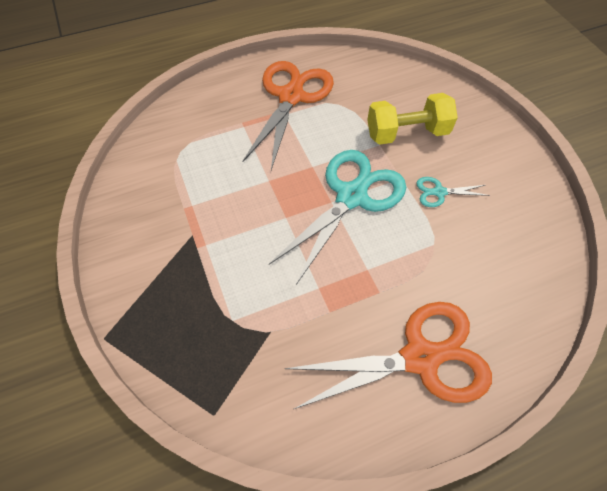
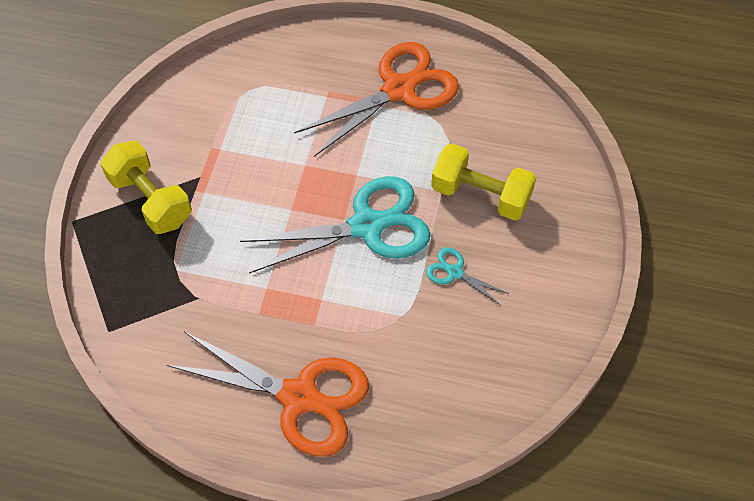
camera: 35 degrees right, 0 degrees up
none -> yellow dumbbell [100,141,192,234]

